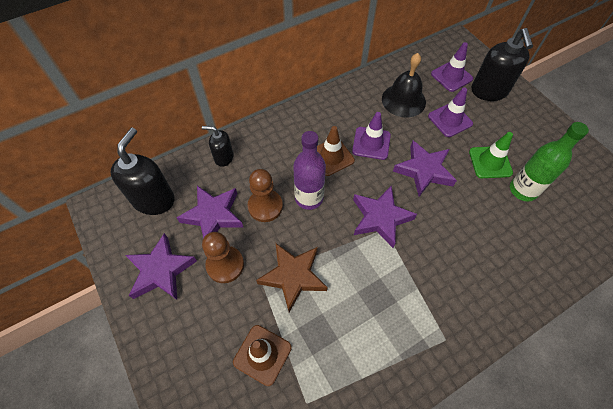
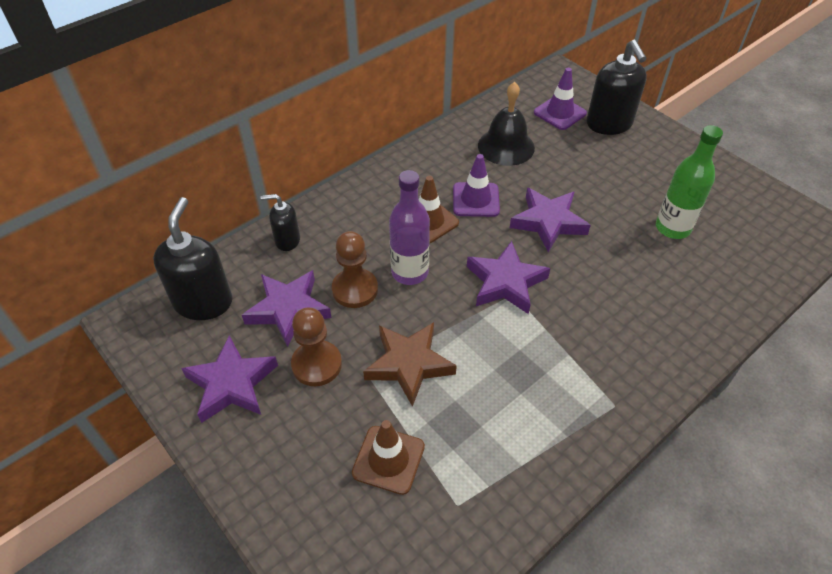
camera: 10 degrees left, 10 degrees down
purple traffic cone [428,87,473,137] -> none
green traffic cone [469,132,513,178] -> none

